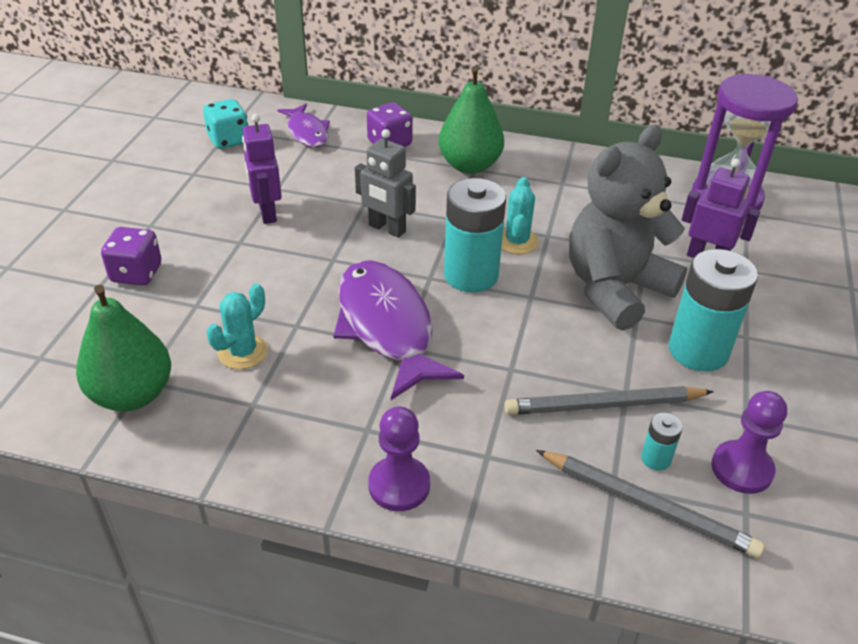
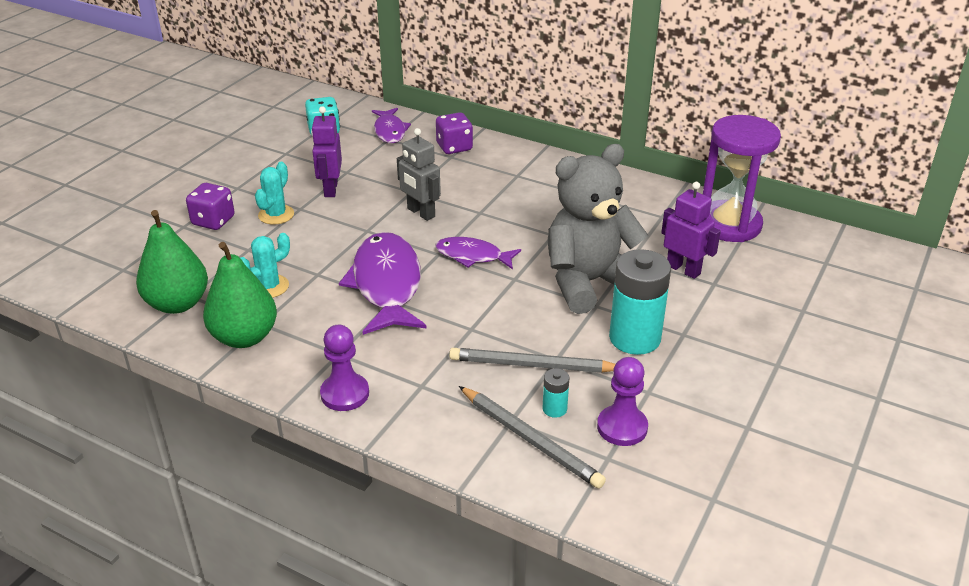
camera: 15 degrees right, 5 degrees down
green pear [439,66,504,174] -> green pear moved to [203,242,277,348]
turquoise battery [444,178,506,292] -> purple fish [435,237,521,269]
turquoise cactus [501,177,539,254] -> turquoise cactus moved to [255,162,294,225]

